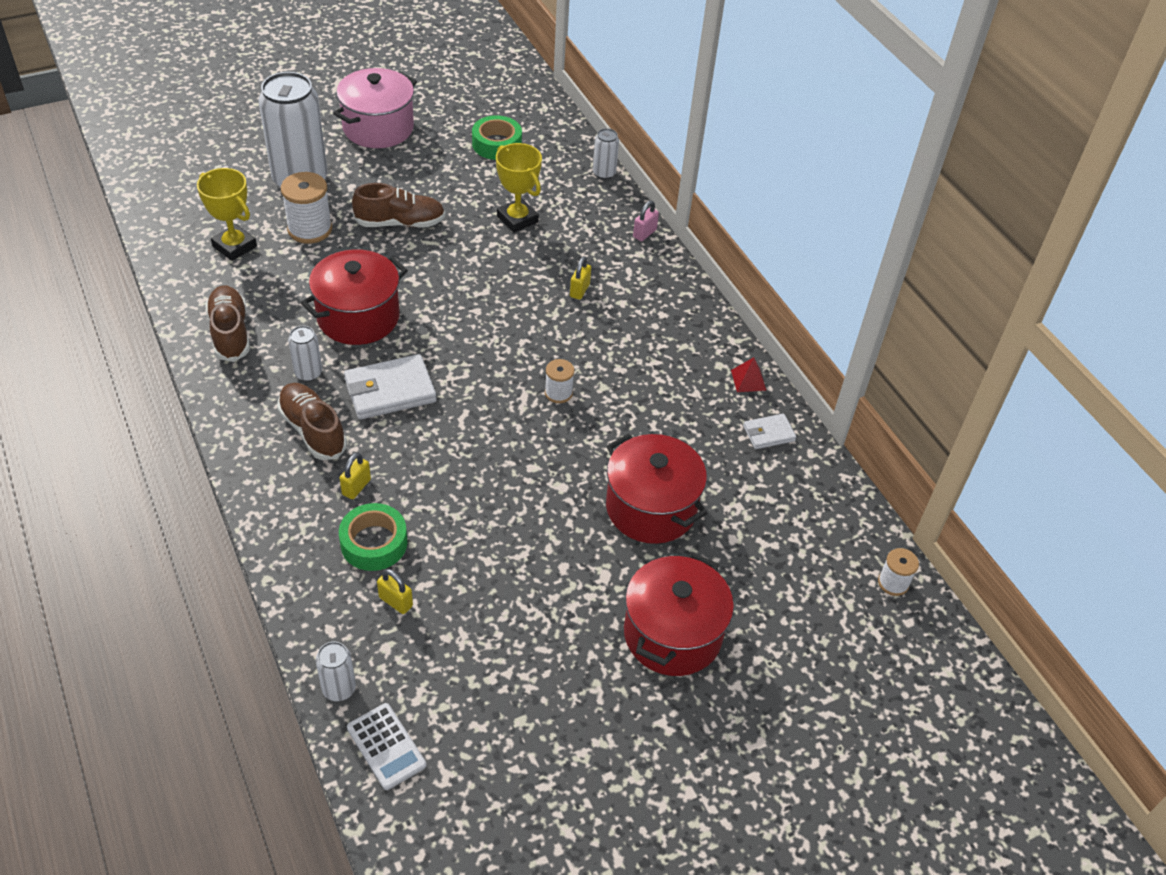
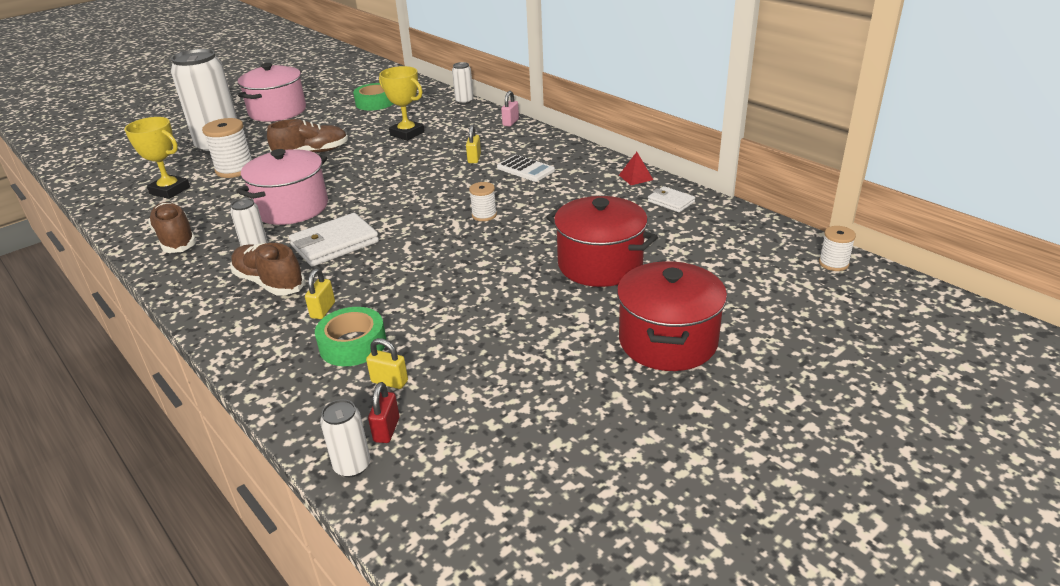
camera: 10 degrees left, 15 degrees down
red pot [301,249,408,345] -> pink pot [236,149,328,225]
white calculator [347,703,426,790] -> white calculator moved to [497,155,555,182]
white wallet [743,414,796,449] -> white wallet turned 75 degrees clockwise [648,186,695,212]
none -> red padlock [368,382,399,443]

